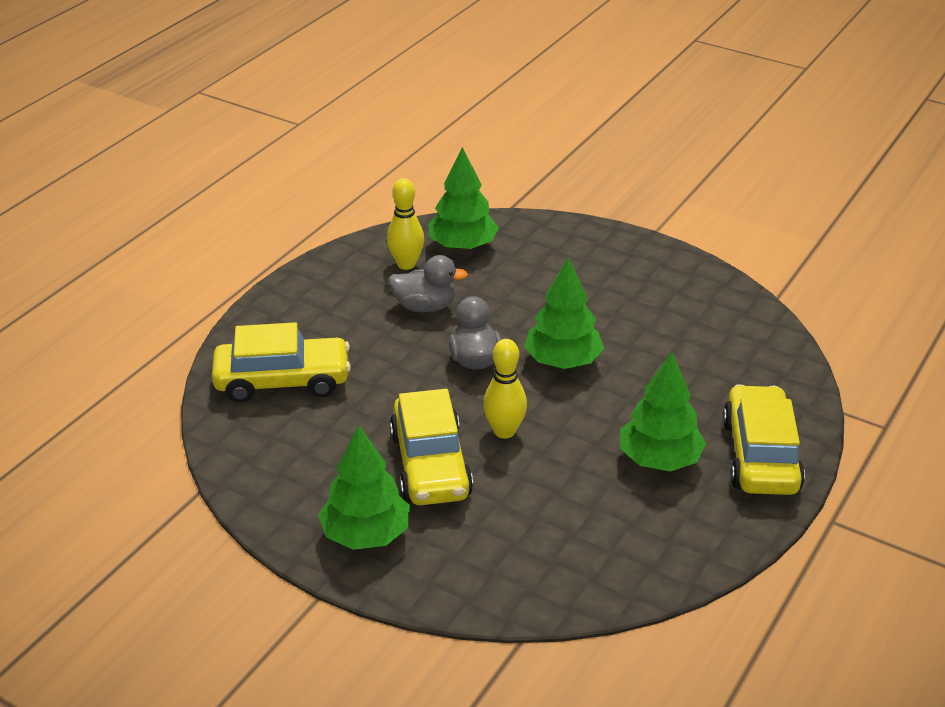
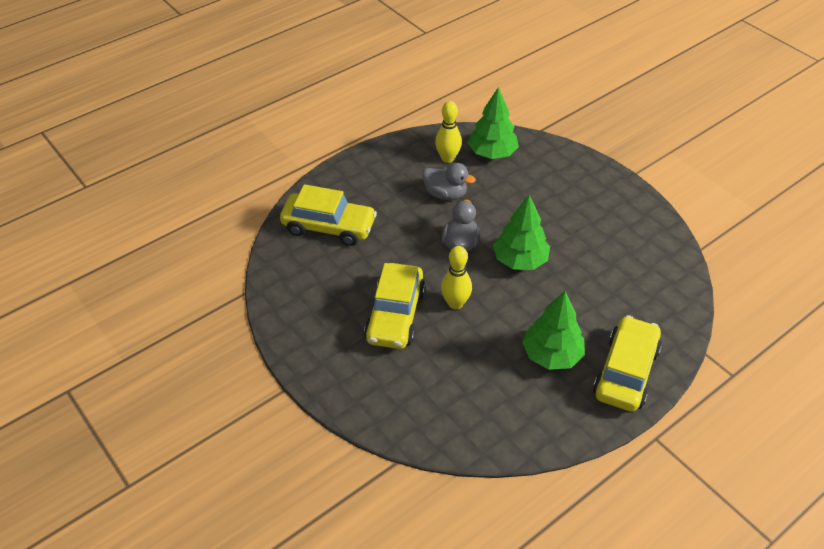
camera: 20 degrees right, 10 degrees up
green tree [318,425,410,550] -> none

